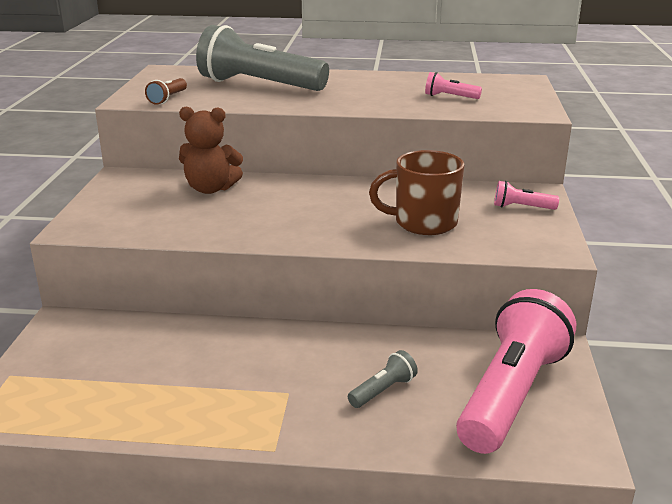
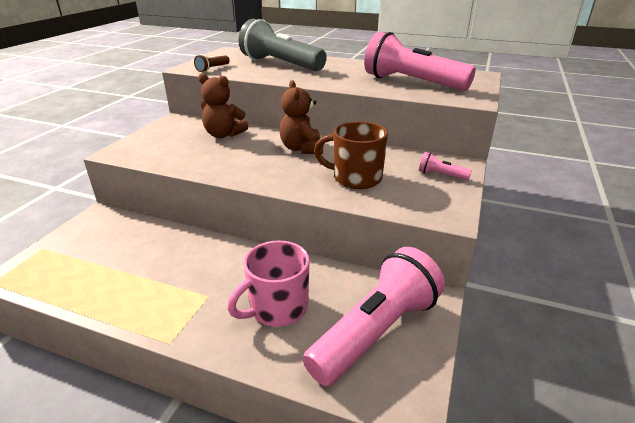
camera: 15 degrees right, 5 degrees up
grey flashlight [348,350,418,408] -> pink mug [227,241,310,327]
pink flashlight [425,72,482,99] -> pink flashlight [364,31,476,91], size x2.47
none -> brown teddy bear [280,80,323,154]

